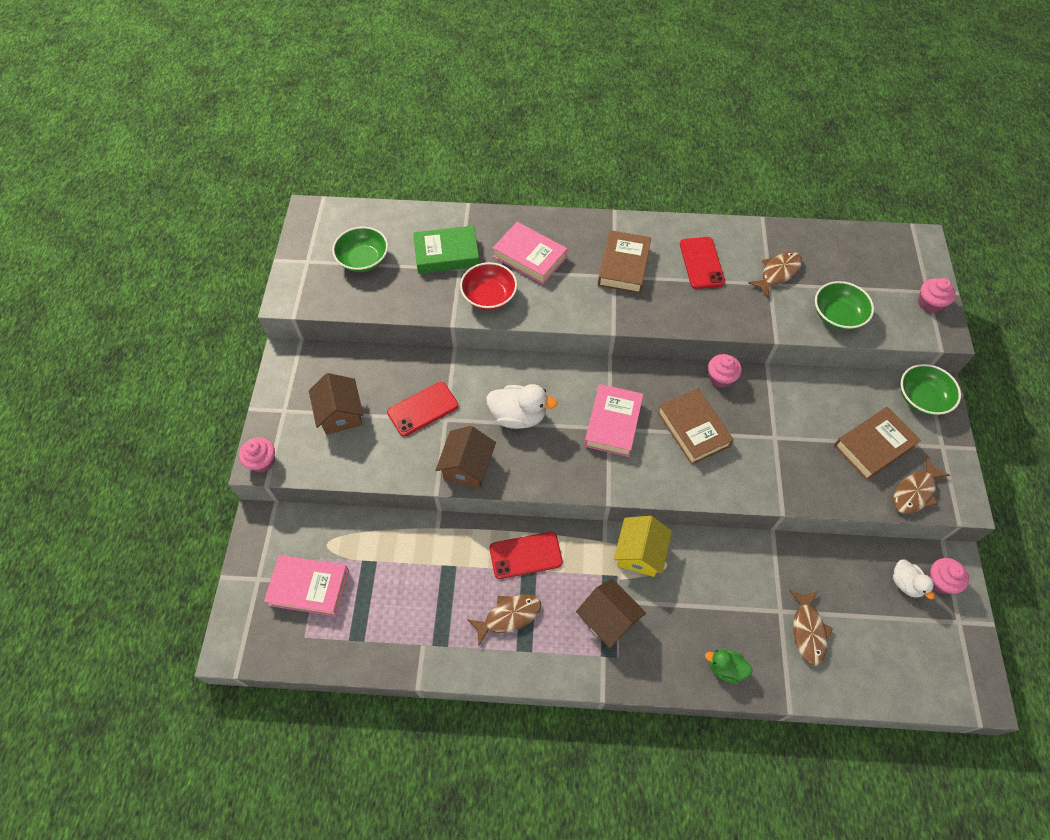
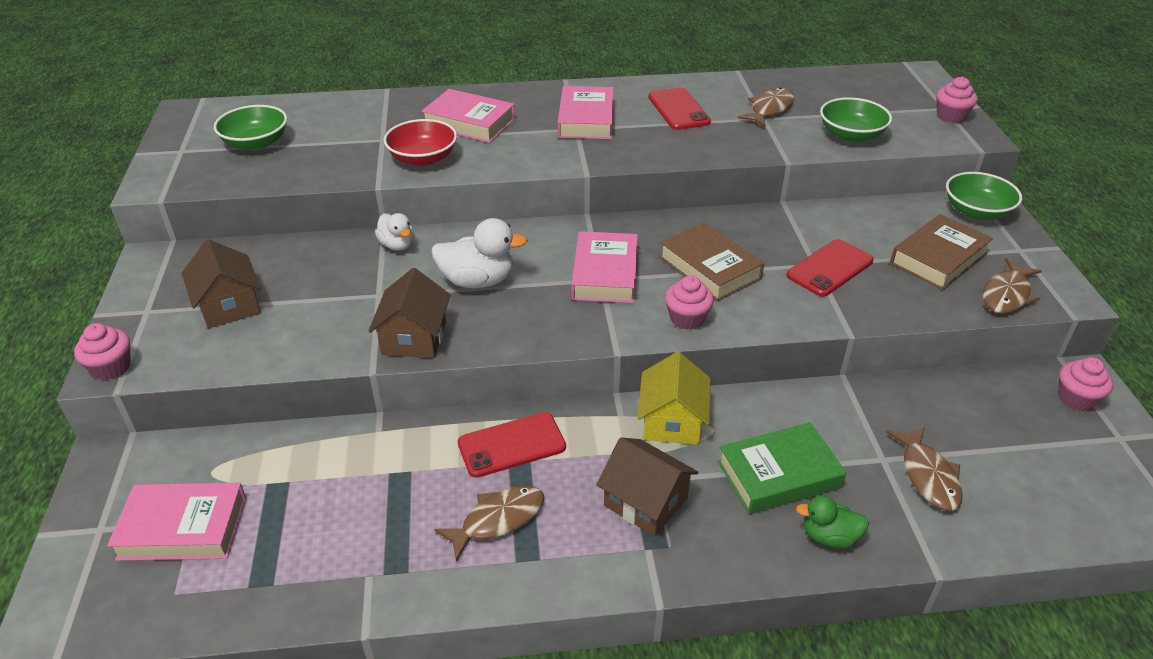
camera: 10 degrees left, 20 degrees down
red phone [387,382,458,436] -> red phone moved to [787,239,874,297]
green book [413,226,480,274] -> green book moved to [718,422,846,514]
brown book [598,230,651,294] -> pink book [558,86,614,139]
pink cupcake [708,354,742,388] -> pink cupcake moved to [665,275,714,330]
white duck [893,559,935,599] -> white duck moved to [375,213,414,251]

